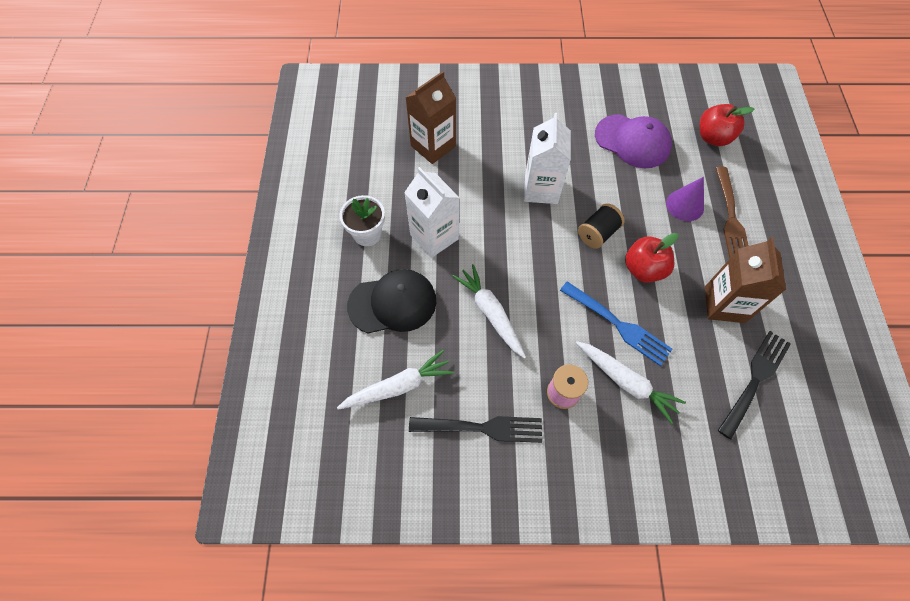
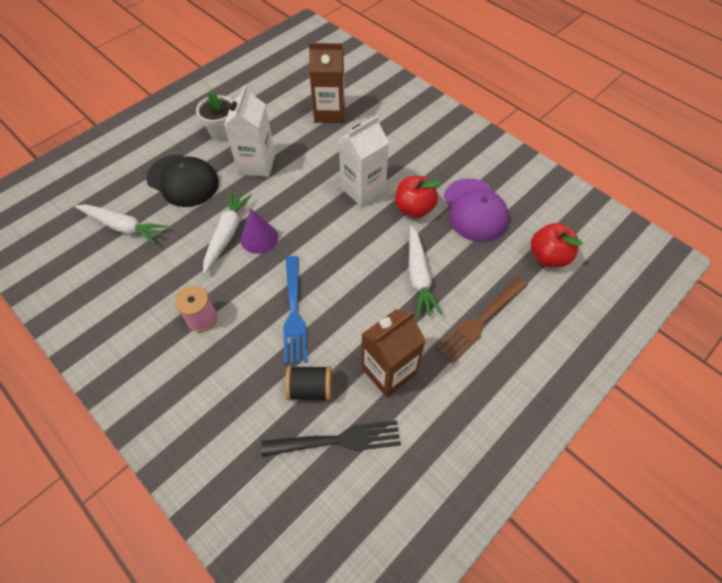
camera: 45 degrees right, 5 degrees down
black fork [409,416,542,443] -> none
white carrot [576,341,686,424] -> white carrot moved to [409,225,442,317]
black spool [578,203,625,249] -> black spool moved to [285,366,332,401]
red apple [625,233,678,283] -> red apple moved to [395,176,441,218]
purple cone [666,177,704,221] -> purple cone moved to [241,209,278,254]

